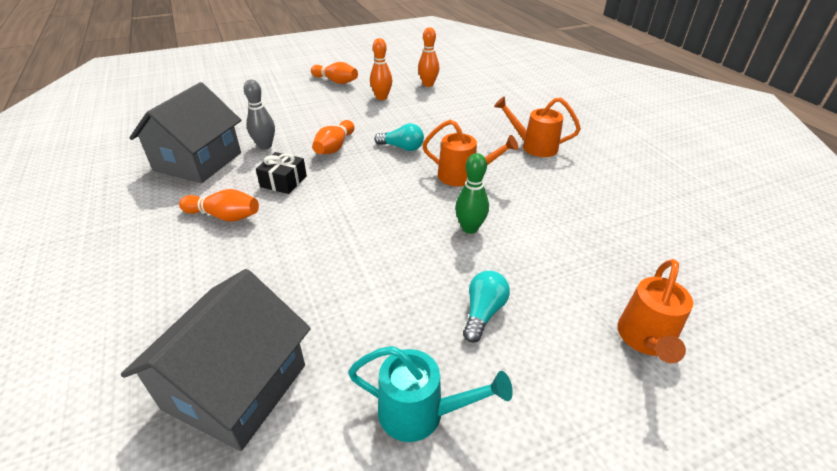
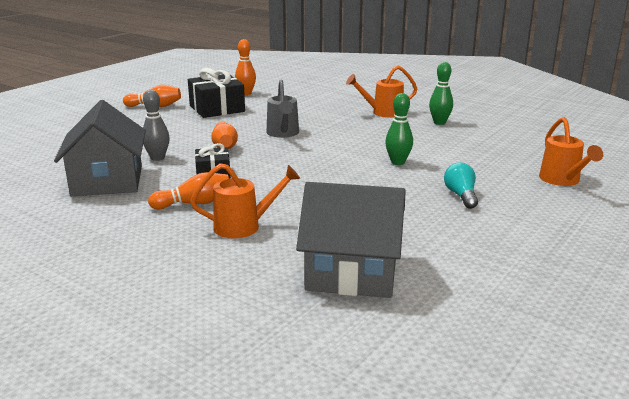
camera: 30 degrees left, 15 degrees down
grey house [121,269,311,451] -> grey house turned 75 degrees counterclockwise [296,182,406,298]
turquoise watering can [348,346,513,442] -> none
orange bowling pin [370,38,392,100] -> black gift [188,68,245,118]
turquoise light bulb [374,123,424,151] -> grey watering can [267,79,299,138]
orange watering can [422,120,518,186] -> orange watering can moved to [190,163,300,238]
none -> green bowling pin [429,62,453,125]

